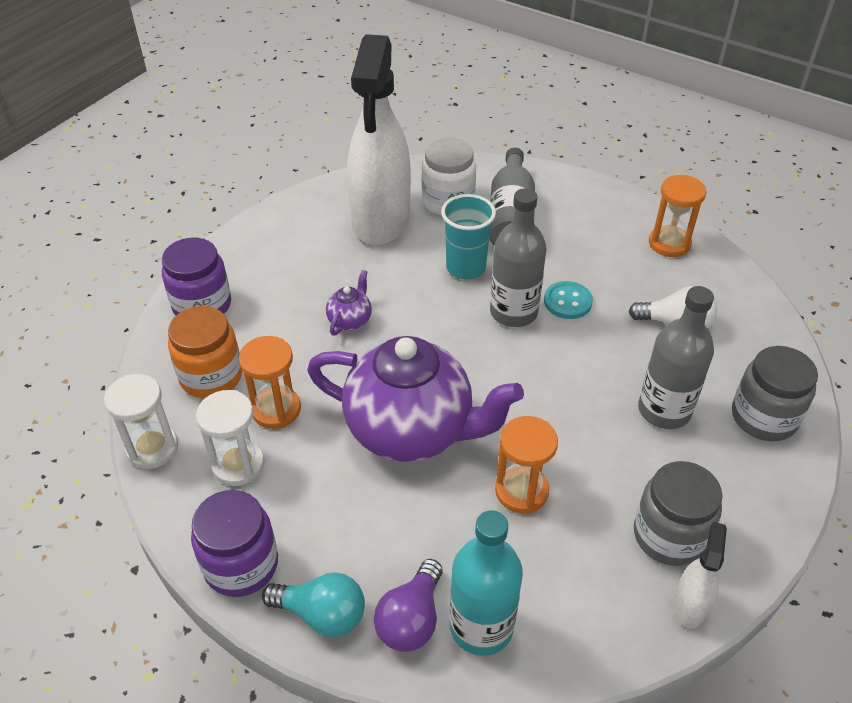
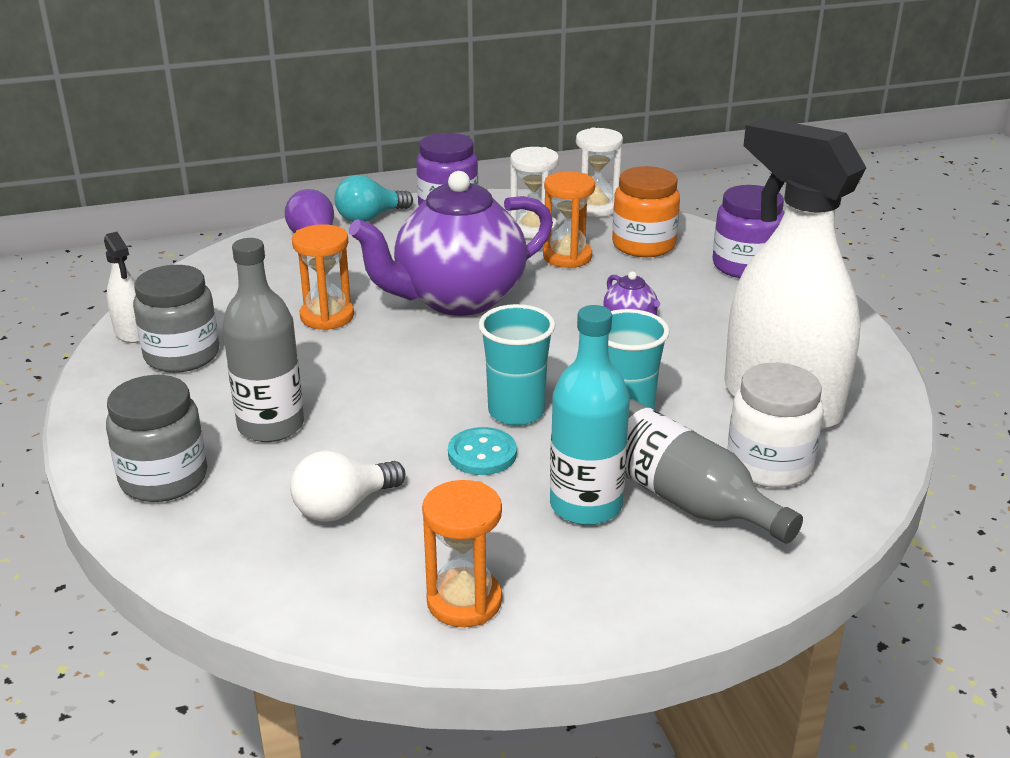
camera: 130 degrees right, 15 degrees down
turquoise bottle [450,510,523,656] -> turquoise bottle moved to [550,305,630,525]
grey bottle [490,188,547,327] -> turquoise cup [479,304,555,426]

